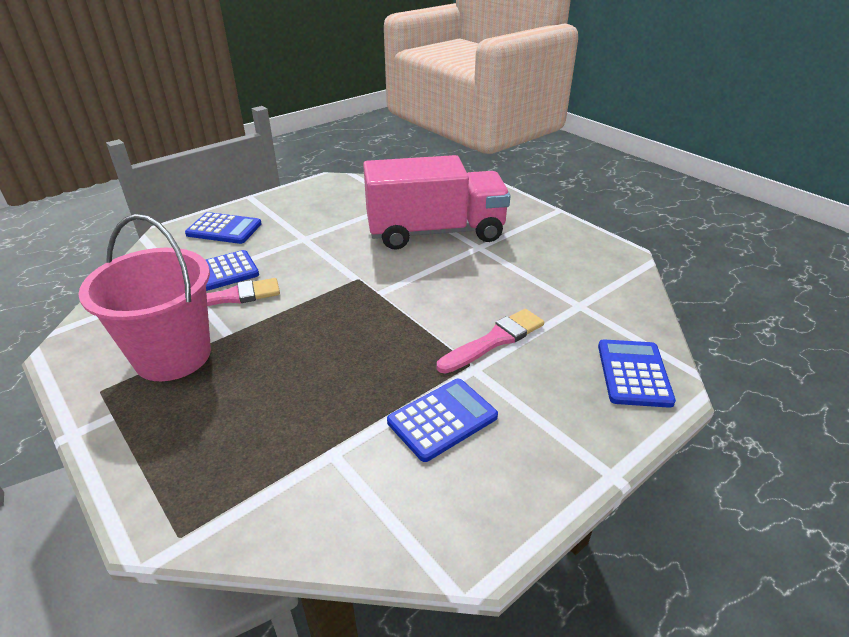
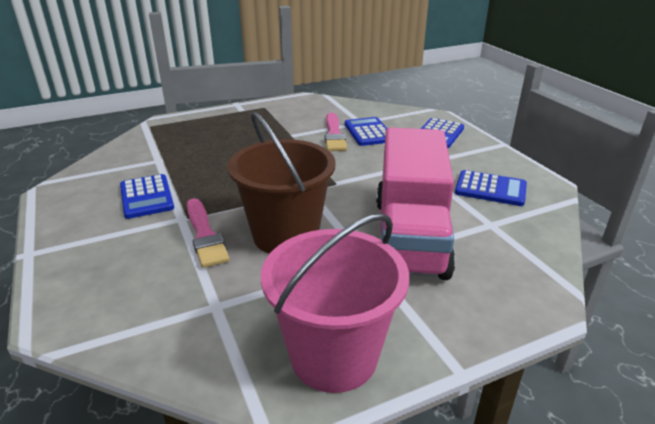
camera: 105 degrees right, 5 degrees down
pink bucket [78,214,211,381] -> pink bucket moved to [261,213,409,393]
blue calculator [598,339,676,408] -> blue calculator moved to [455,170,527,206]
none -> brown bucket [228,112,336,254]

